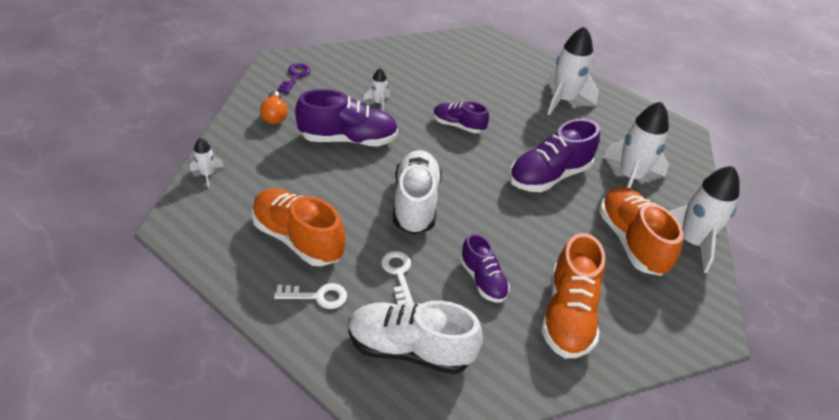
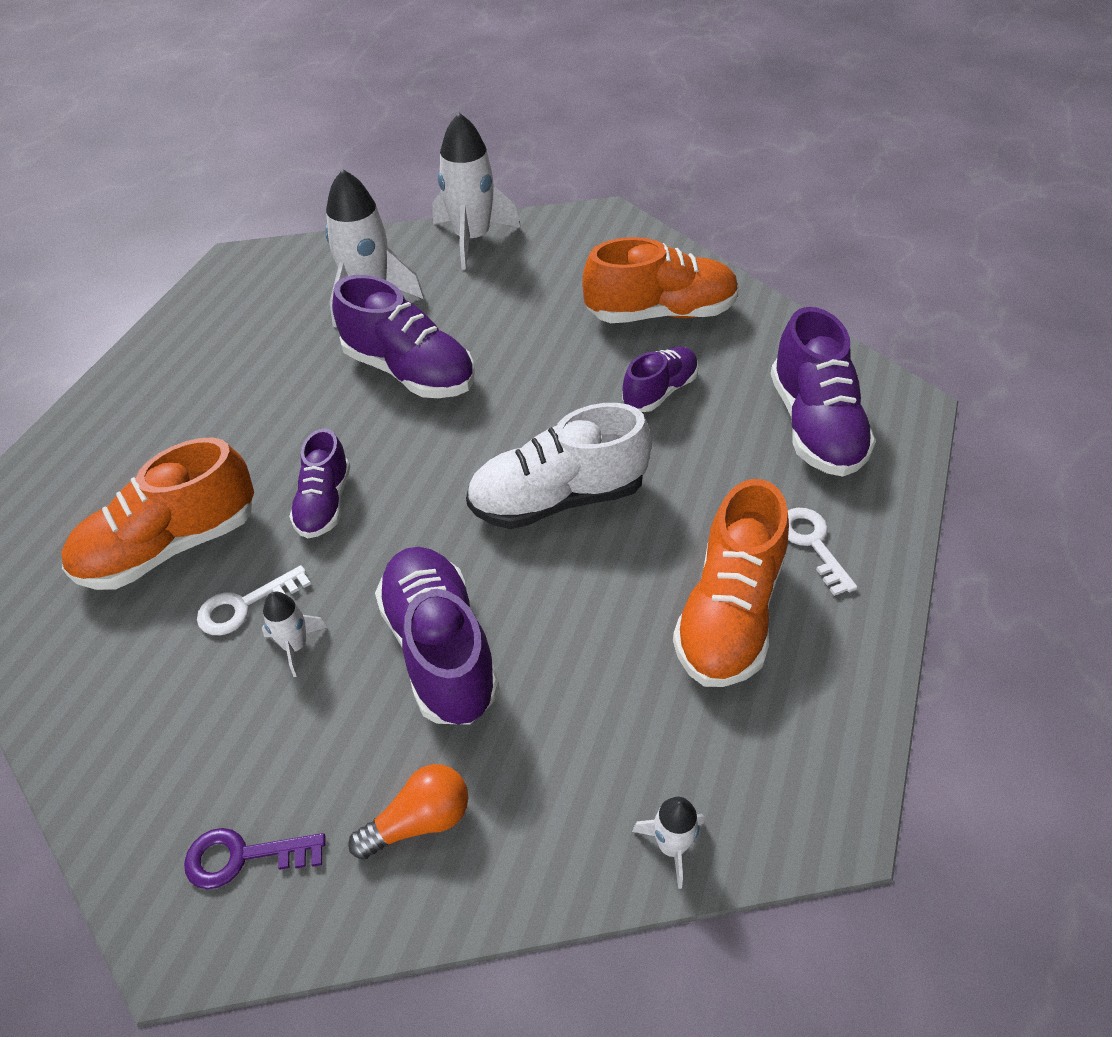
camera: 105 degrees left, 5 degrees up
white shoe [349,301,483,374] -> purple shoe [771,307,876,477]
white key [381,251,413,305] -> white key moved to [197,565,311,635]
white rocket [547,26,599,115] -> none
orange shoe [599,187,683,276] -> orange shoe moved to [61,438,254,590]

